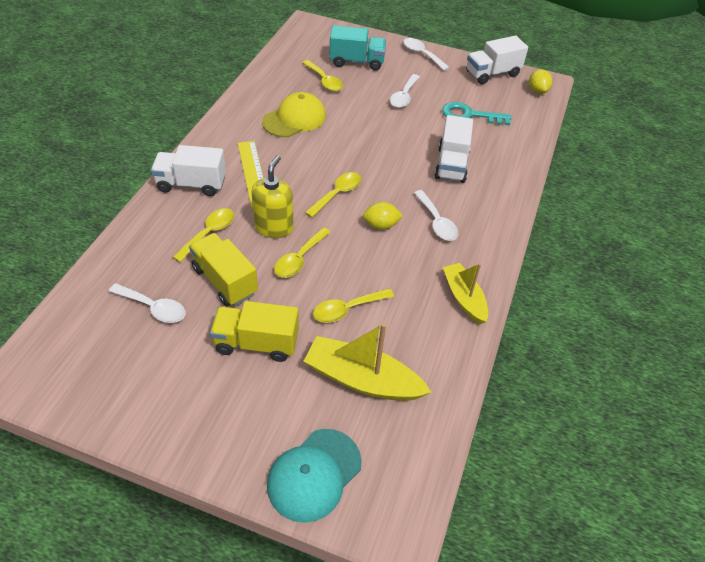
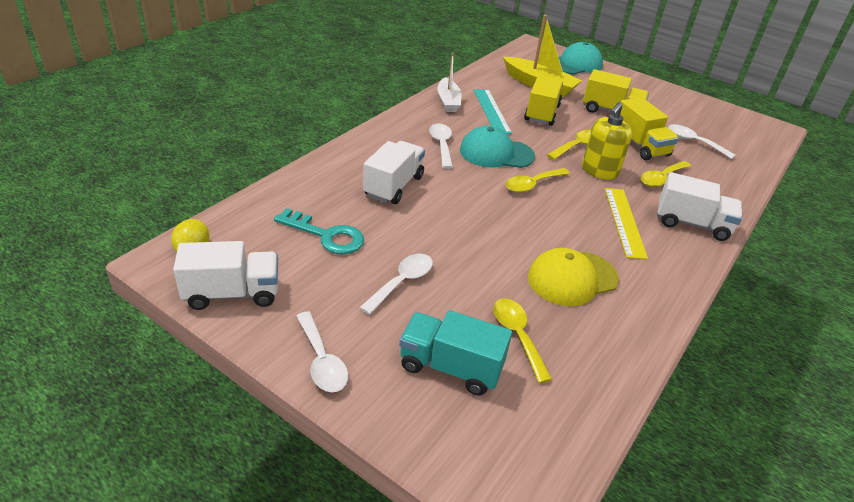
camera: 165 degrees left, 10 degrees down
yellow spoon [313,288,394,323] -> yellow truck [524,76,563,126]
yellow lemon [363,202,403,230] -> turquoise cap [460,126,535,168]
yellow boat [443,263,488,324] -> white boat [438,53,461,112]
none -> turquoise ruler [474,89,512,134]

